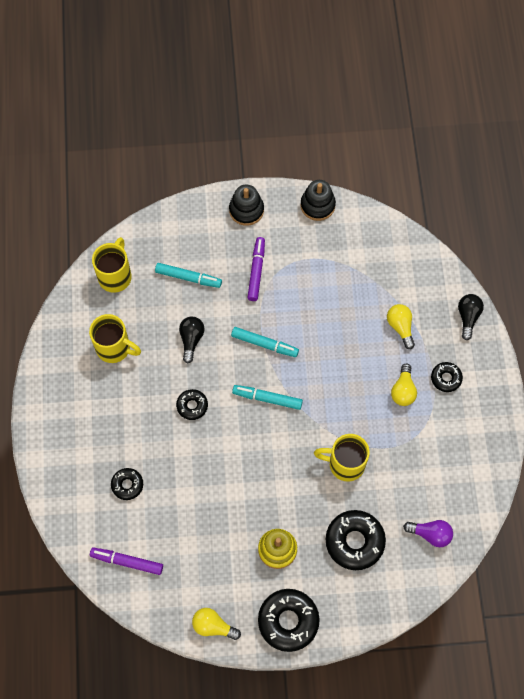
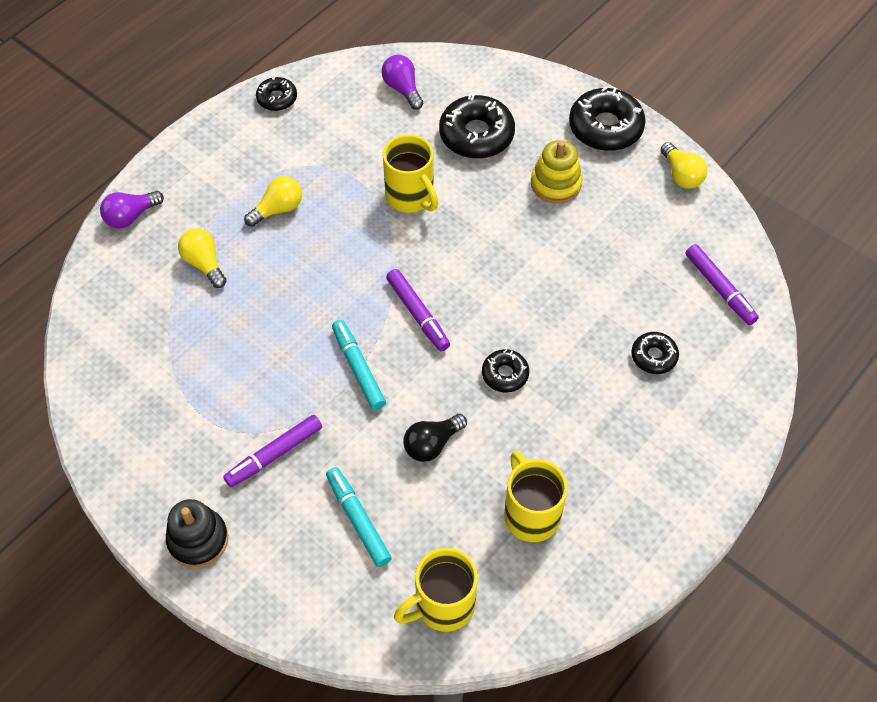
camera: 135 degrees left, 10 degrees down
turquoise marker [232,385,303,410] -> purple marker [386,269,450,351]
black stacking toy [300,180,336,221] -> none
yellow light bulb [387,304,415,349] -> yellow light bulb turned 120 degrees clockwise [178,229,227,288]
black donut [431,362,463,392] -> black donut moved to [256,76,297,111]
black light bulb [458,294,484,340] -> purple light bulb [100,191,164,228]

